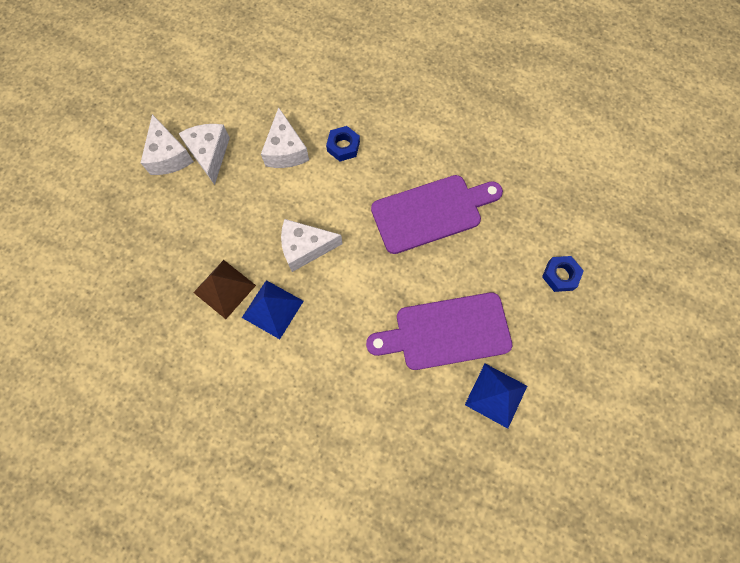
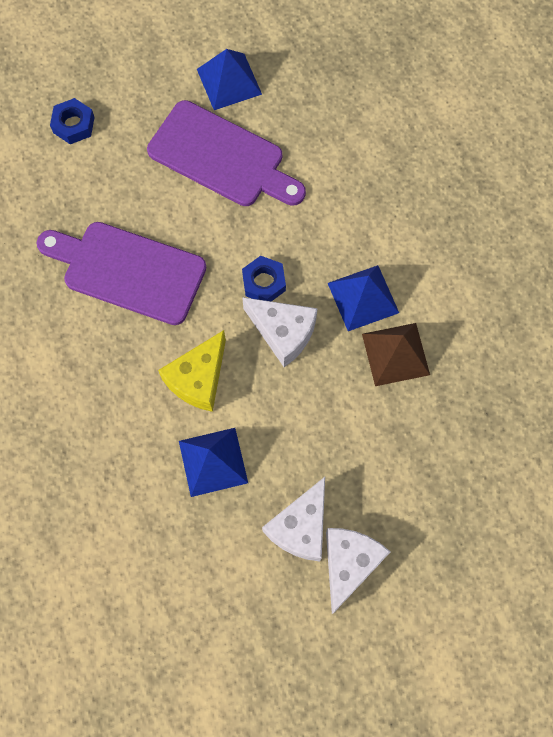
camera: 140 degrees left, 0 degrees up
white cheese [261,107,309,168] -> blue pyramid [179,428,248,497]
blue nut [326,126,360,162] -> blue nut moved to [242,256,286,301]
none -> yellow cheese [158,330,226,412]

